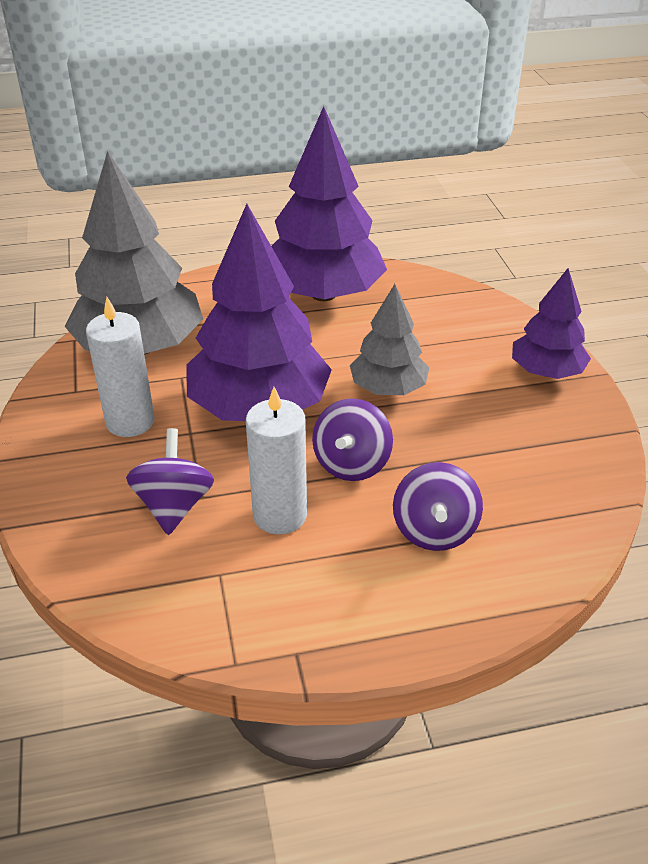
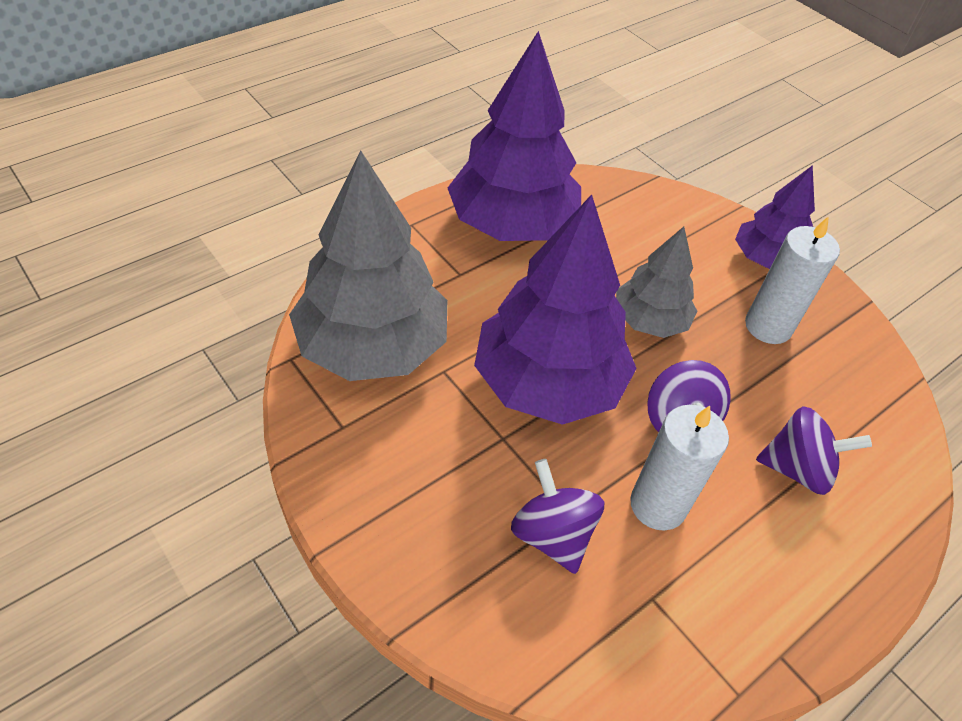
camera: 30 degrees left, 10 degrees up
white candle [86,297,155,437] -> white candle moved to [745,216,840,344]
purple spinning top [393,462,483,551] -> purple spinning top turned 60 degrees counterclockwise [756,406,872,495]

